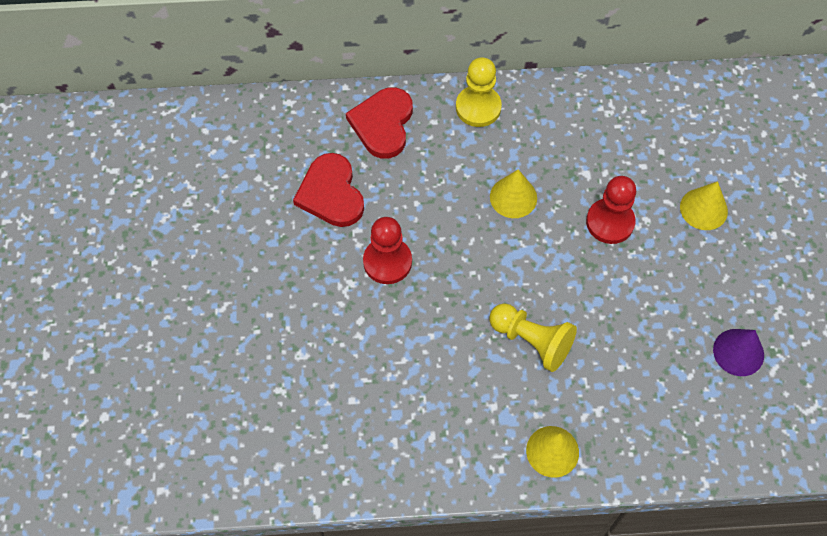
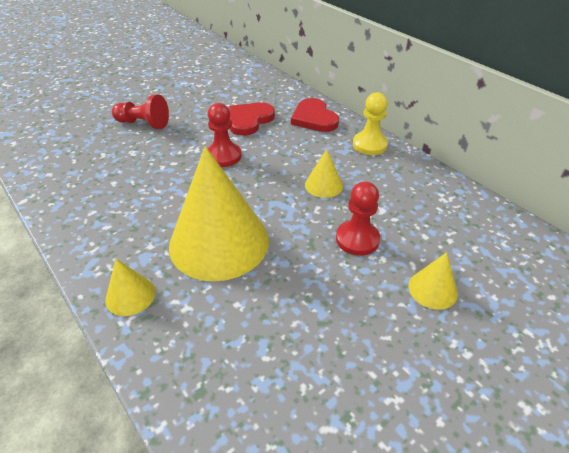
camera: 55 degrees right, 20 degrees down
red heart [346,87,413,159] -> red heart turned 90 degrees counterclockwise [291,98,339,132]
yellow pawn [490,303,577,372] -> yellow cone [169,146,269,281]
purple cone [713,329,764,376] -> none
none -> red pawn [112,95,169,129]

